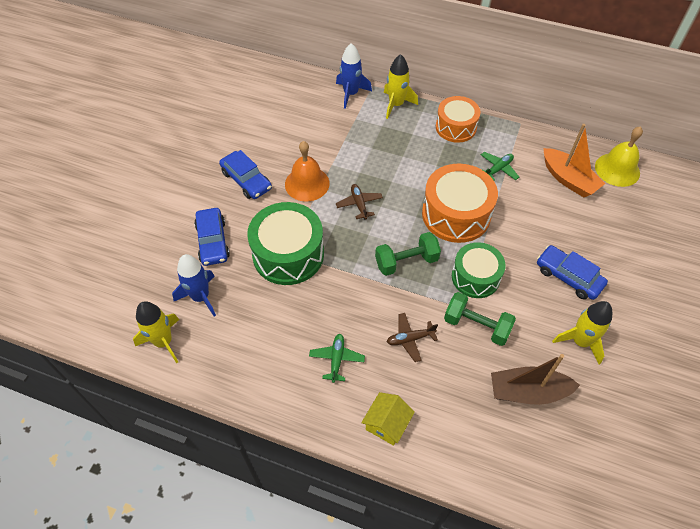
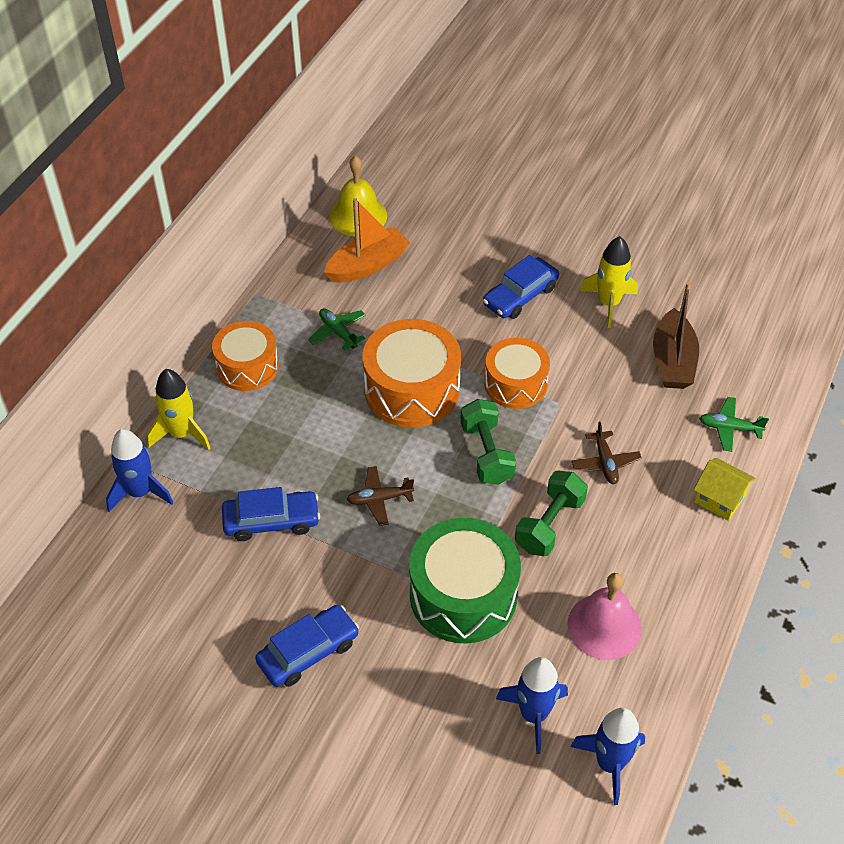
camera: 85 degrees left, 5 degrees down
yellow rocket [133,301,179,363] -> blue rocket [571,708,645,805]
blue car [194,208,230,266] -> blue car moved to [222,487,320,541]
orange bell [285,141,330,201] -> none
green plane [309,334,365,383] -> green plane moved to [699,397,769,452]
green dumbbell [444,292,516,346] -> green dumbbell moved to [515,471,588,556]
green drum [452,242,506,298] -> orange drum [484,338,550,409]
none -> pink bell [567,573,642,660]

